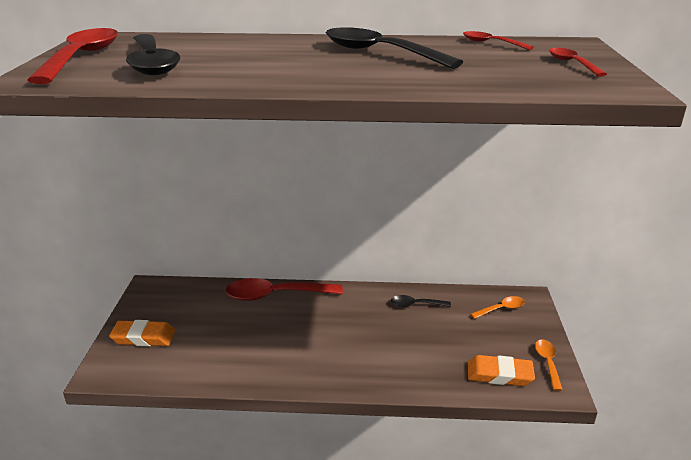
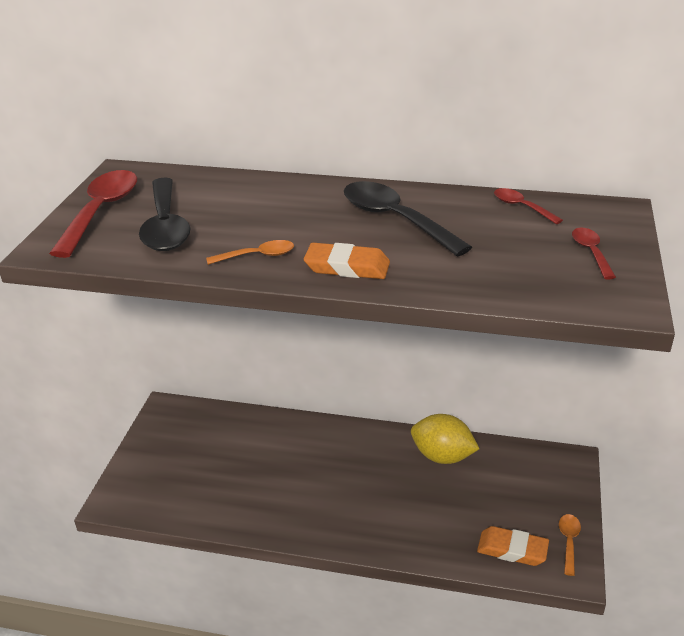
camera: 10 degrees right, 5 degrees up
orange eraser [109,320,176,346] -> orange eraser moved to [304,243,390,279]
red spoon [225,278,343,301] -> none
black spoon [391,295,451,307] -> yellow lemon [411,414,479,464]
orange spoon [470,296,525,319] -> orange spoon moved to [206,240,294,265]

